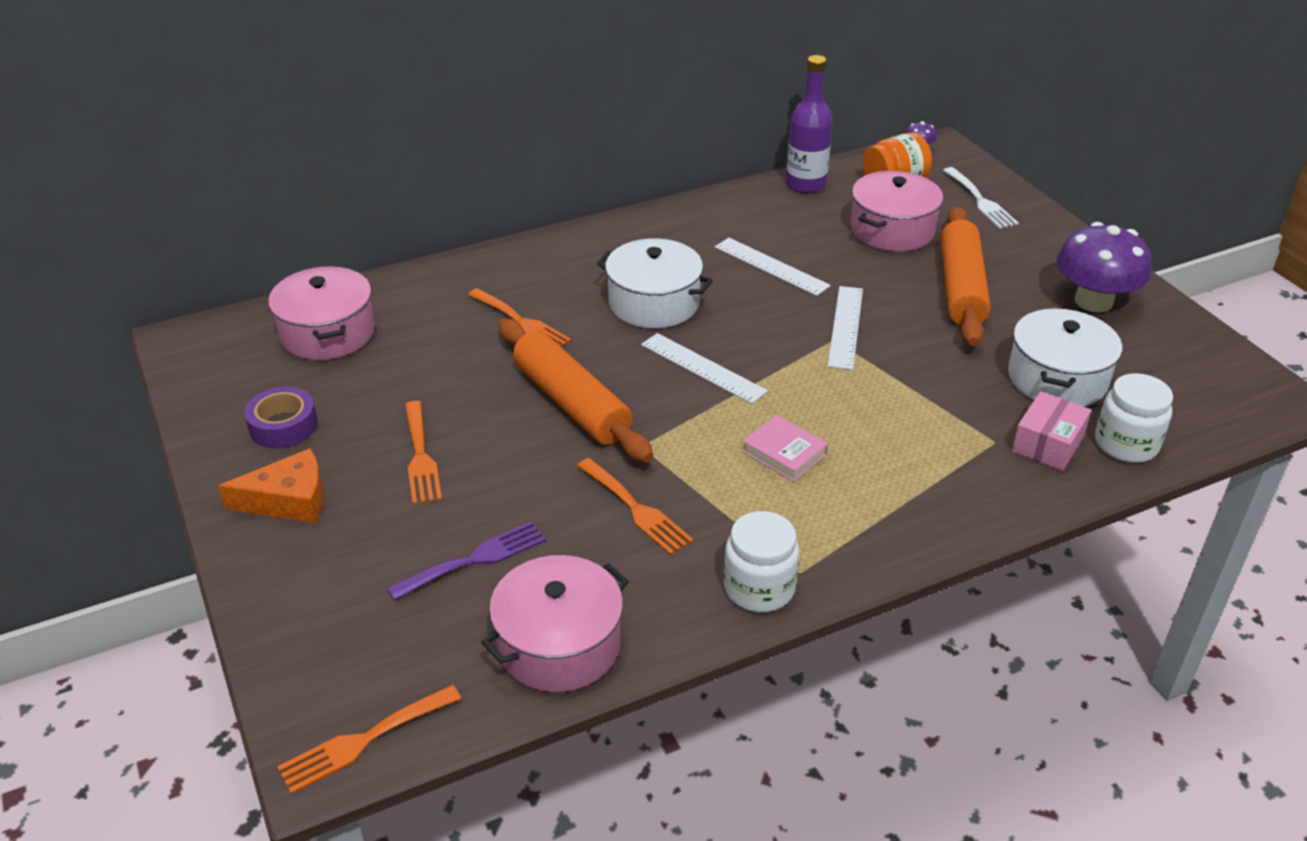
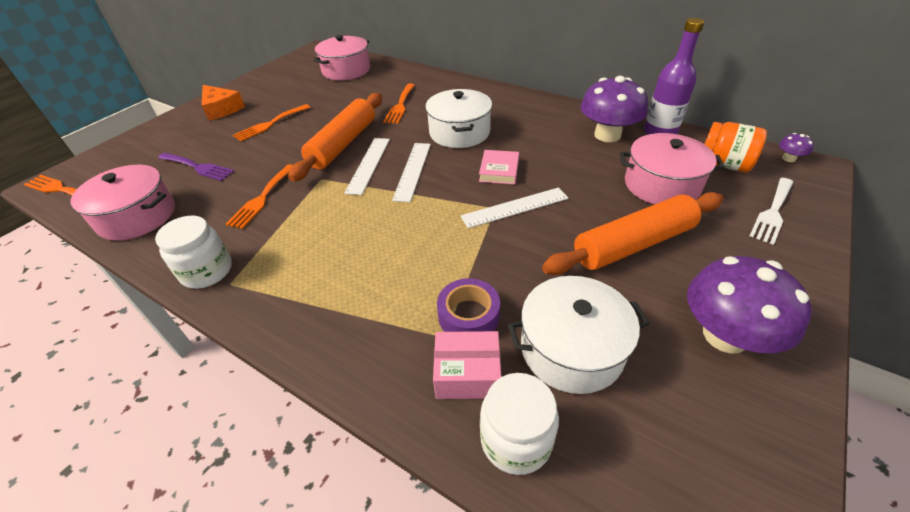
camera: 60 degrees right, 5 degrees up
purple tape [244,386,318,448] -> purple tape moved to [437,278,500,332]
white ruler [715,238,831,296] -> white ruler moved to [344,138,390,195]
pink book [742,415,828,482] -> pink book moved to [479,150,519,185]
none -> purple mushroom [581,76,648,142]

